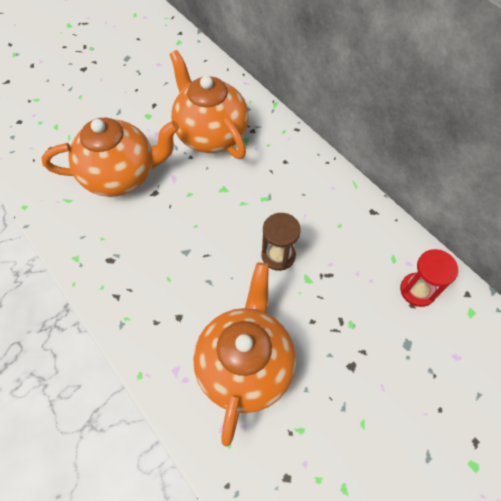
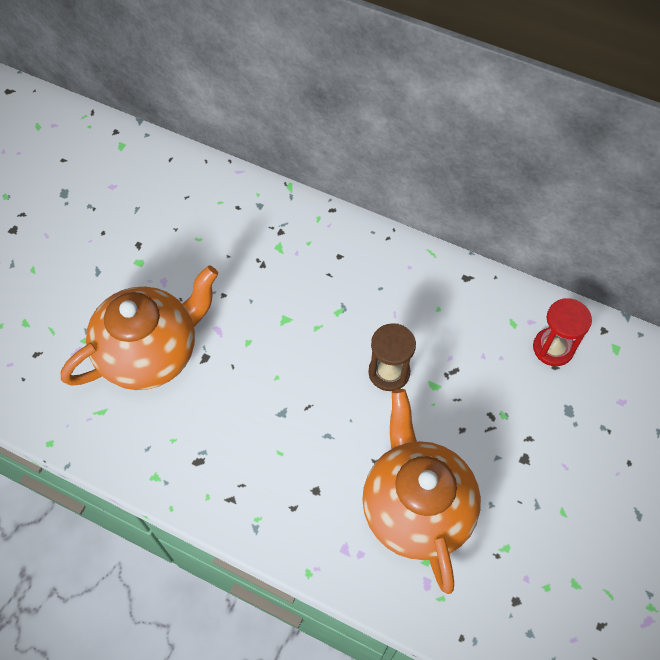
camera: 25 degrees left, 0 degrees up
orange teapot [169,50,249,159] -> none

